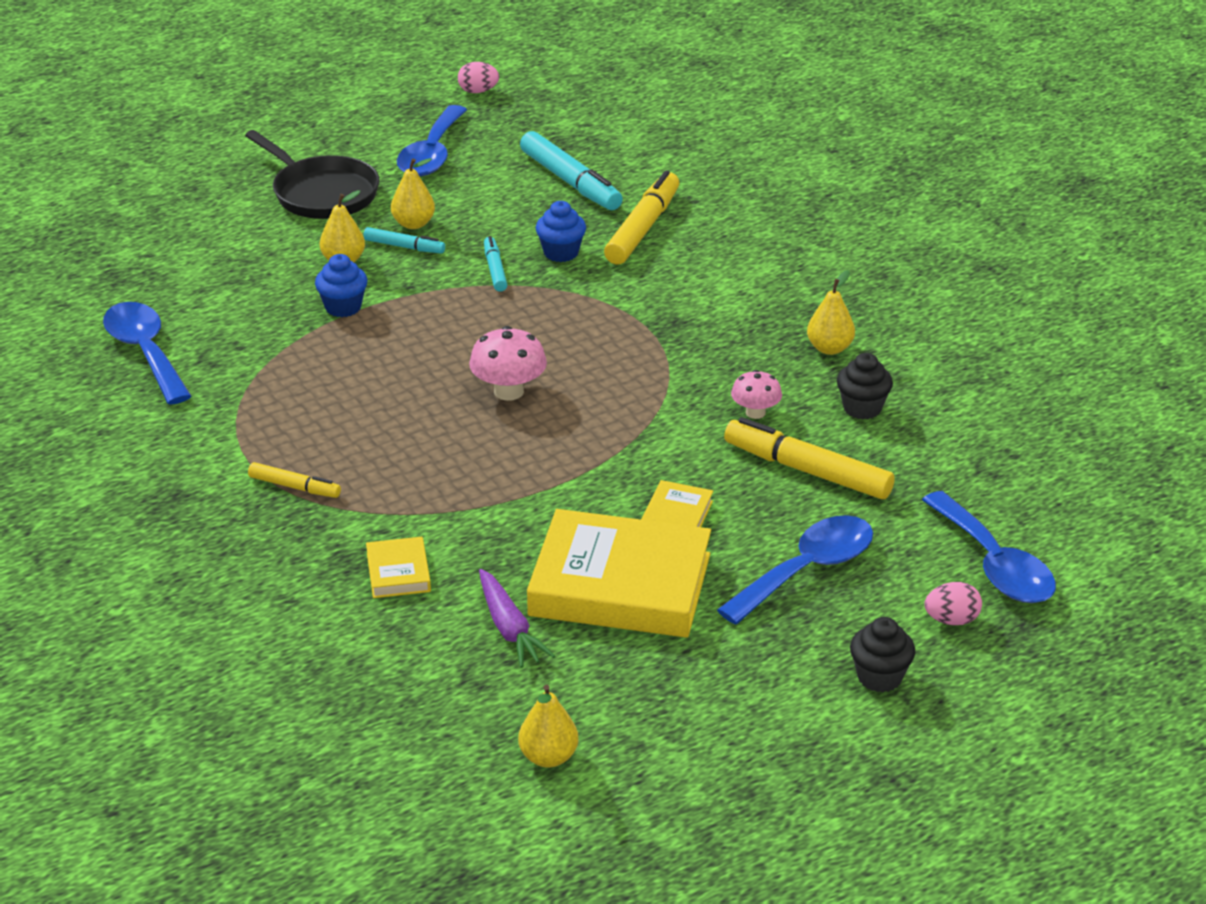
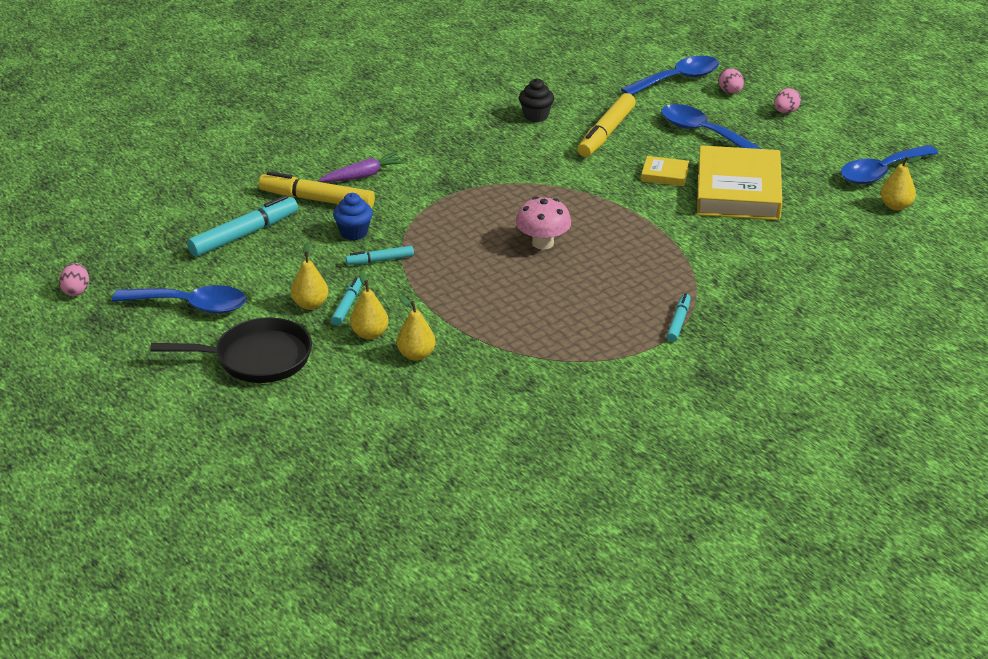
camera: 95 degrees left, 0 degrees up
blue spoon [103,302,192,405] -> blue spoon moved to [841,145,938,184]
black pan [245,130,380,219] -> black pan turned 45 degrees clockwise [151,318,312,383]
yellow marker [248,462,341,498] -> turquoise marker [666,293,691,342]
blue cupcake [315,254,368,317] -> none
yellow book [366,537,431,598] -> none
purple carrot [479,569,555,668] -> purple carrot moved to [318,152,405,182]
pink mushroom [731,370,782,419] -> none
yellow pear [807,270,855,355] -> yellow pear moved to [397,295,436,361]
black cupcake [850,617,915,692] -> pink egg [774,88,801,113]

